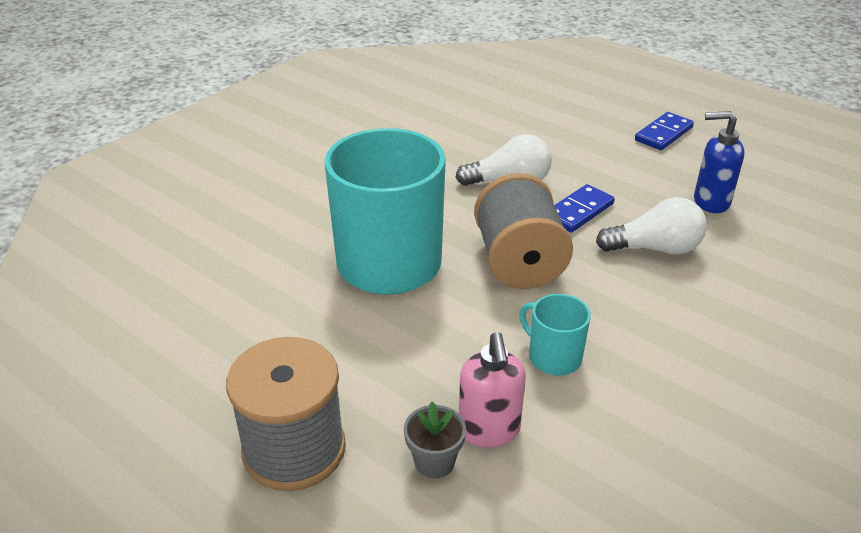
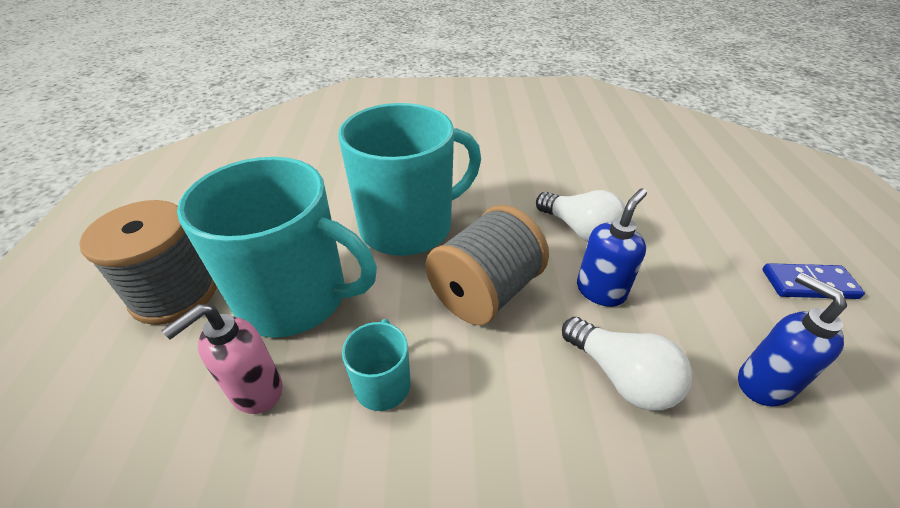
camera: 50 degrees right, 5 degrees up
grey flower pot [404,402,466,478] -> none
blue domino [555,184,615,233] -> blue soap dispenser [577,188,647,307]
none -> turquoise mug [177,157,377,338]

